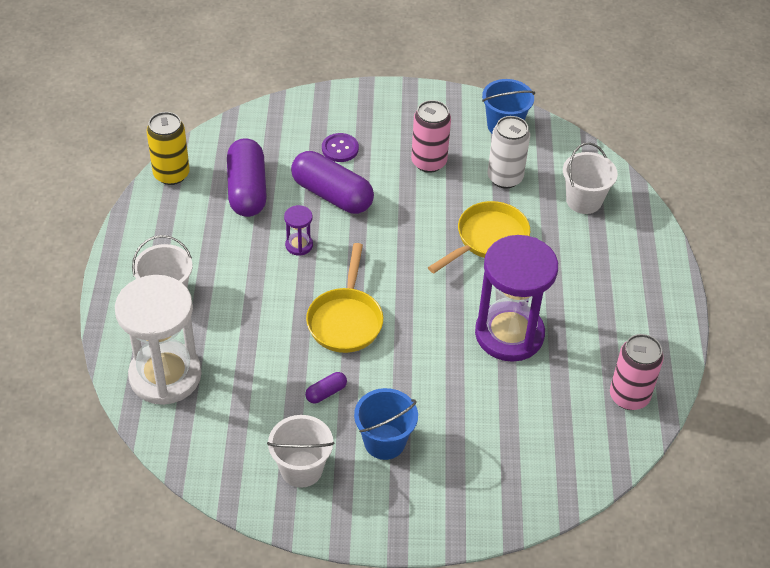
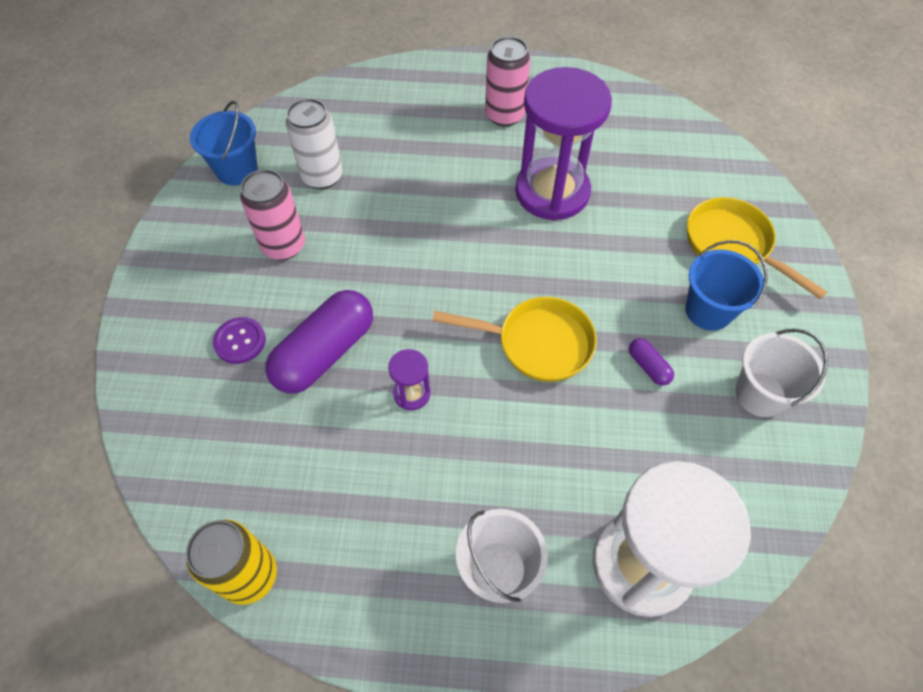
camera: 85 degrees left, 10 degrees up
purple capsule [227,138,267,217] -> none
yellow pan [428,201,530,273] -> yellow pan moved to [687,197,827,299]
white bucket [563,142,618,214] -> none
pink can [610,334,664,410] -> pink can moved to [485,36,531,127]

